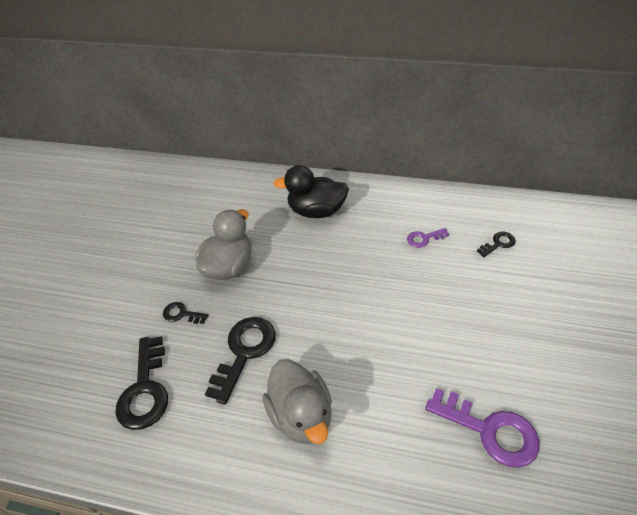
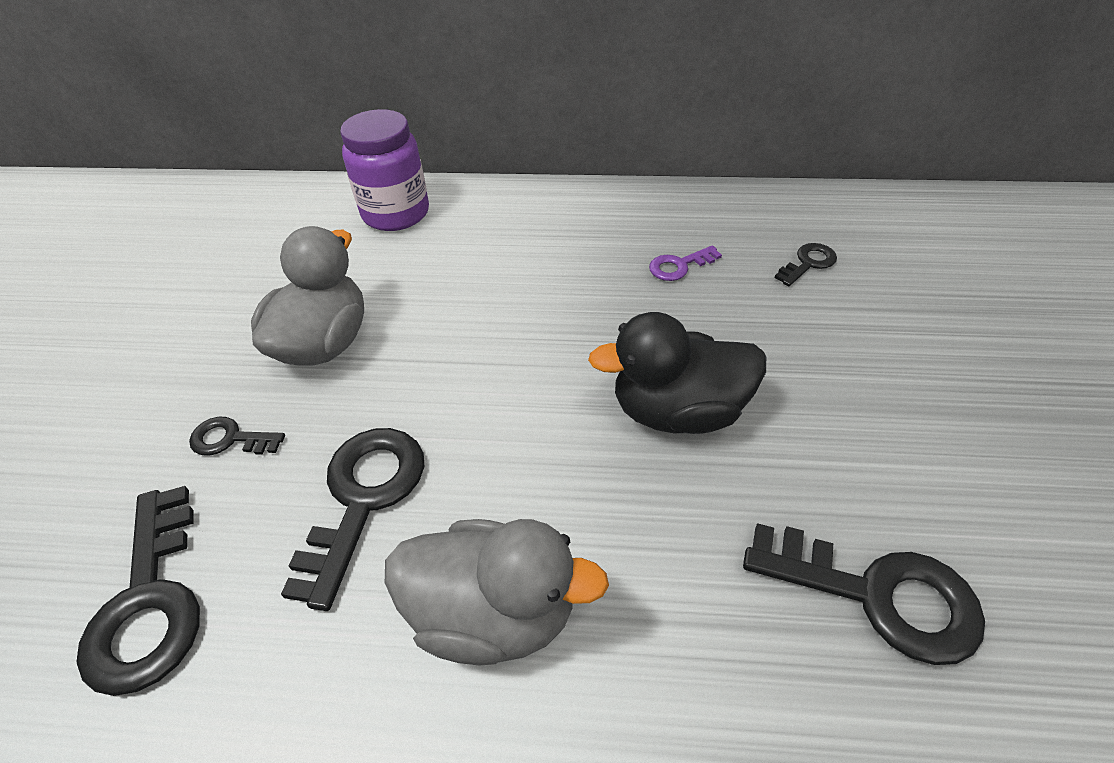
camera: 10 degrees left, 0 degrees up
grey duck [263,359,332,444] -> grey duck turned 45 degrees counterclockwise [385,519,609,666]
black duck [274,165,349,218] -> black duck moved to [588,312,766,434]
purple key [425,388,540,468] -> black key [743,523,985,665]
none -> purple jar [340,109,429,231]

